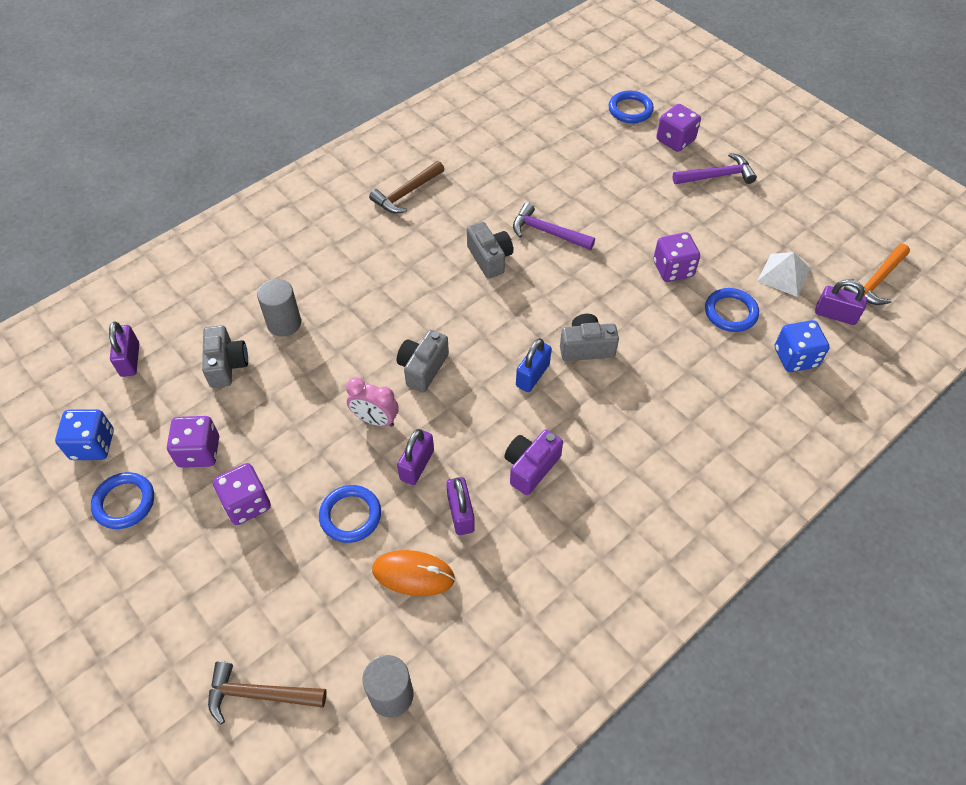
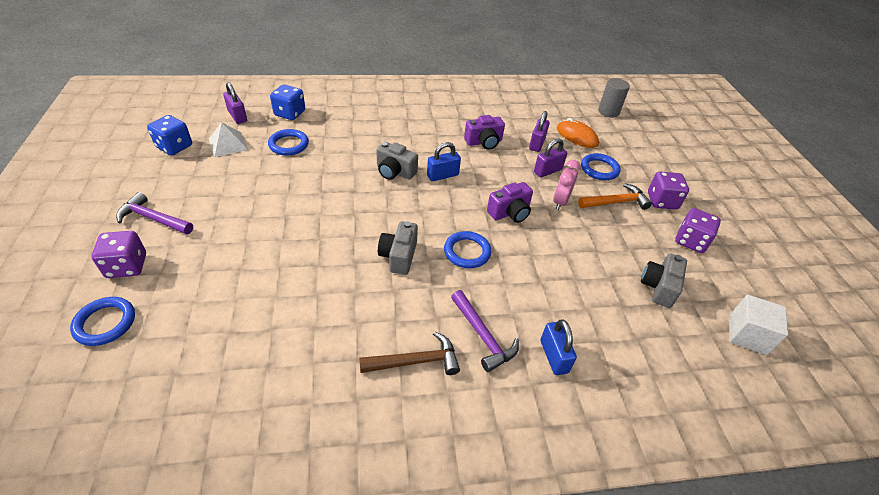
camera: 150 degrees left, 10 degrees down
blue dice [55,409,114,460] -> blue dice moved to [147,115,192,155]
blue ring [91,472,154,529] -> blue ring moved to [444,231,491,268]
purple padlock [109,322,139,377] -> white cube [729,294,788,355]
brown hammer [208,661,327,725] -> none
grey cylinder [257,279,301,337] -> none
pink clock [346,377,399,427] -> pink clock turned 120 degrees counterclockwise [553,160,581,210]
grey camera [397,330,449,393] -> purple camera [487,182,533,223]
purple hammer [513,202,595,250] -> purple hammer moved to [451,290,519,372]
purple dice [653,232,700,282] -> none
orange hammer [843,244,910,305] -> orange hammer moved to [578,183,652,210]
none -> blue padlock [541,320,577,375]

